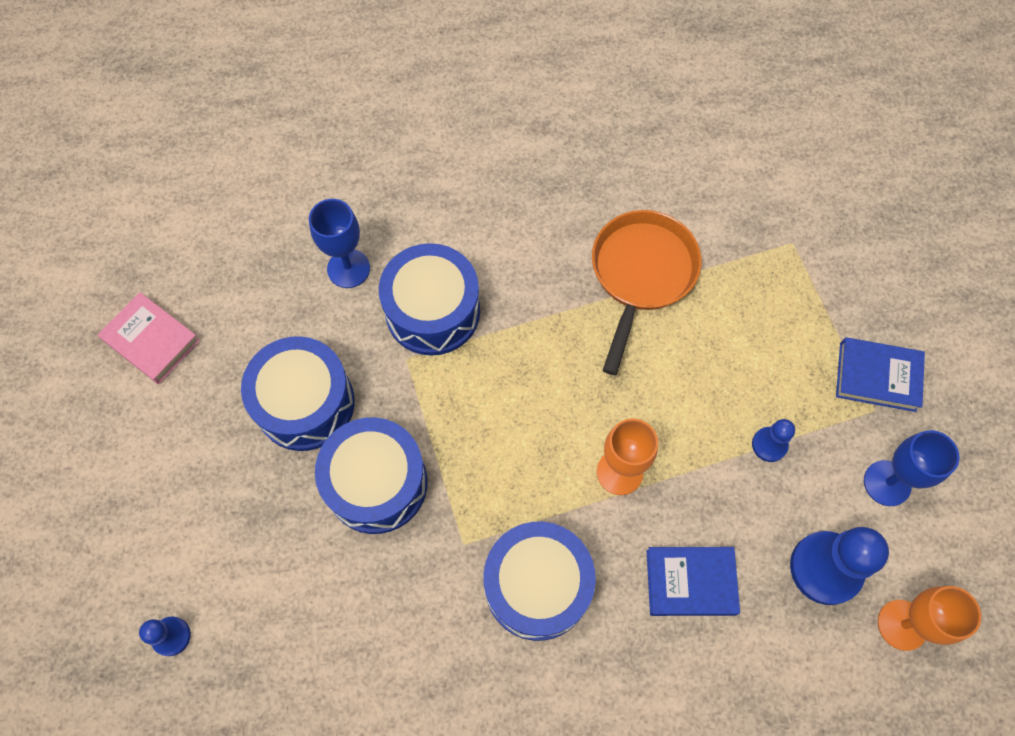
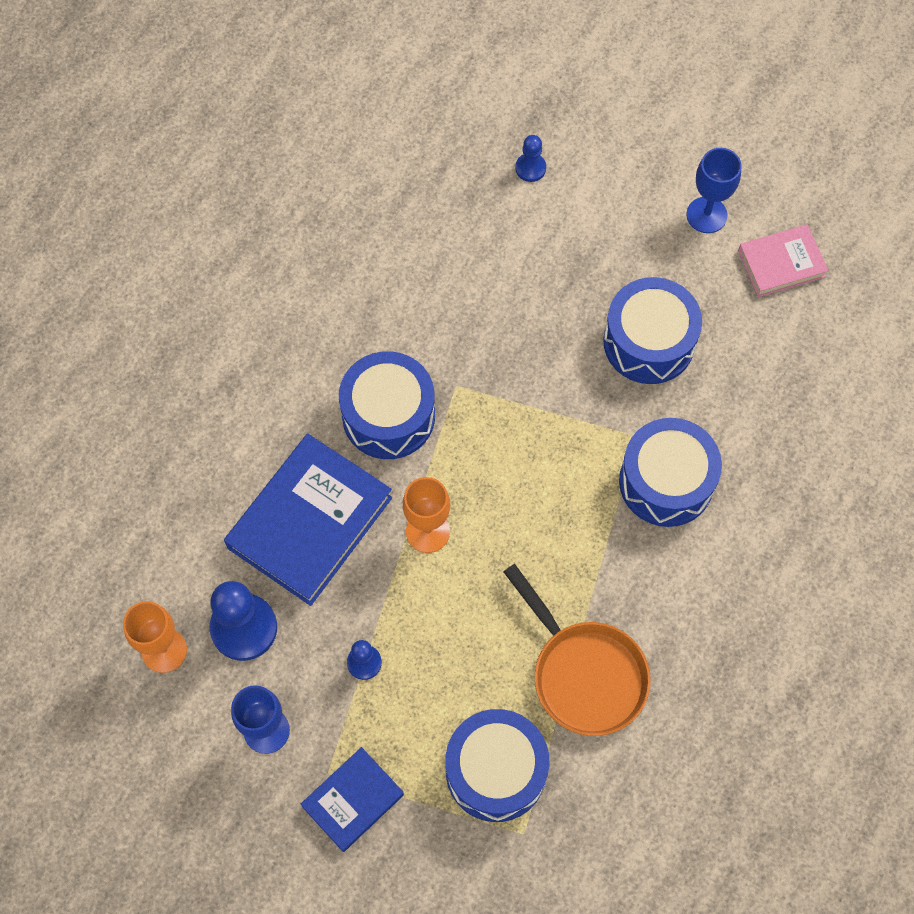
camera: 125 degrees right, 0 degrees up
blue goblet [309,199,370,288] -> blue goblet moved to [686,148,742,233]
blue drum [315,417,427,534] -> blue drum moved to [445,709,549,822]
blue book [646,547,740,616] -> blue book [224,434,392,606], size x1.78

